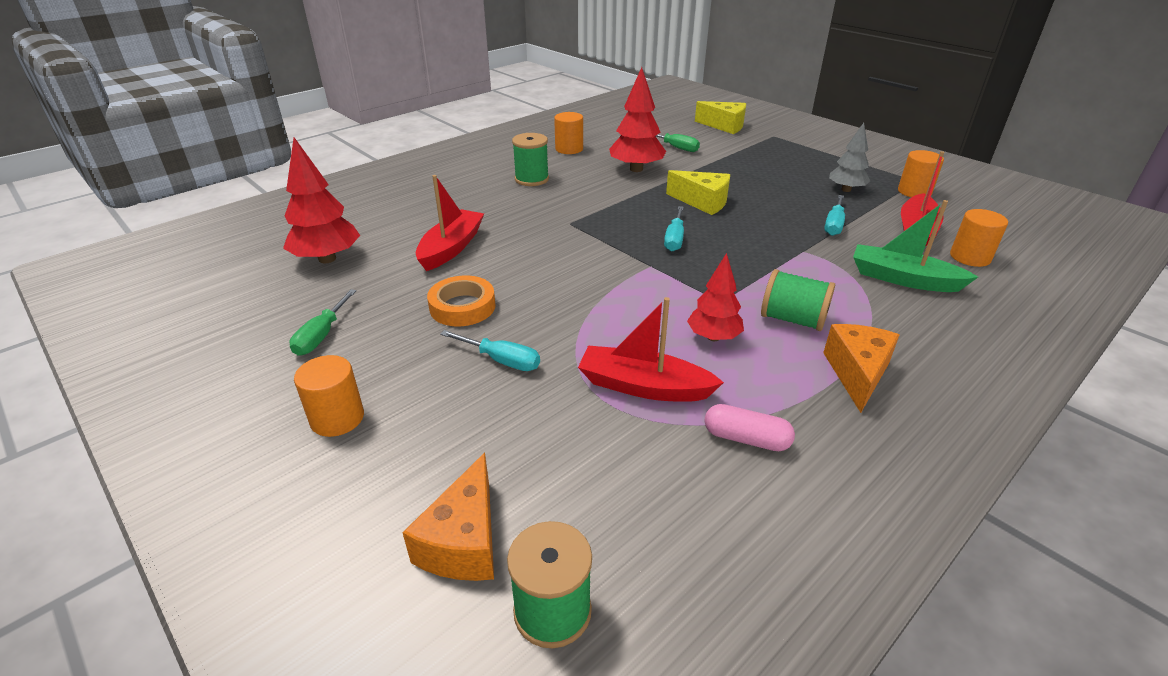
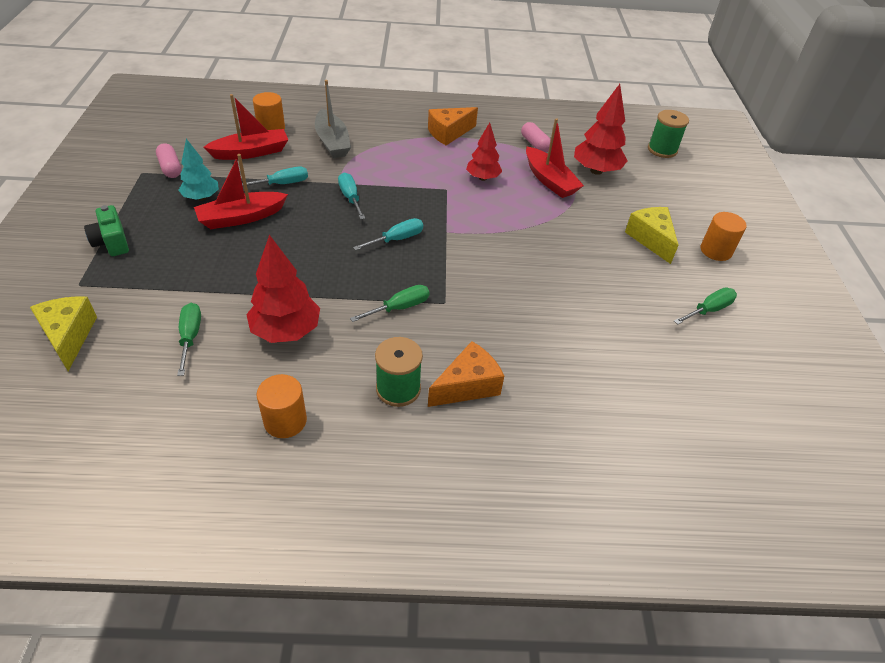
camera: 140 degrees left, 10 degrees up
red tree [283,137,360,263] -> red tree moved to [574,84,628,175]
orange cheese [402,453,494,581] -> orange cheese moved to [428,341,504,407]
red boat [416,175,484,271] -> red boat moved to [194,154,288,229]
orange tape [427,276,496,326] -> none
turquoise screwdriver [440,330,540,371] -> turquoise screwdriver moved to [338,173,365,219]
yellow cheese [666,170,730,215] -> yellow cheese moved to [625,207,679,264]
green spool [761,269,835,331] -> none
grey tree [829,123,870,192] -> turquoise tree [179,139,219,201]
green boat [853,200,978,292] -> grey boat [315,80,351,158]
orange cylinder [898,150,944,197] -> pink capsule [156,143,181,178]
none -> green camera [84,205,129,256]
none -> green screwdriver [350,285,430,322]

